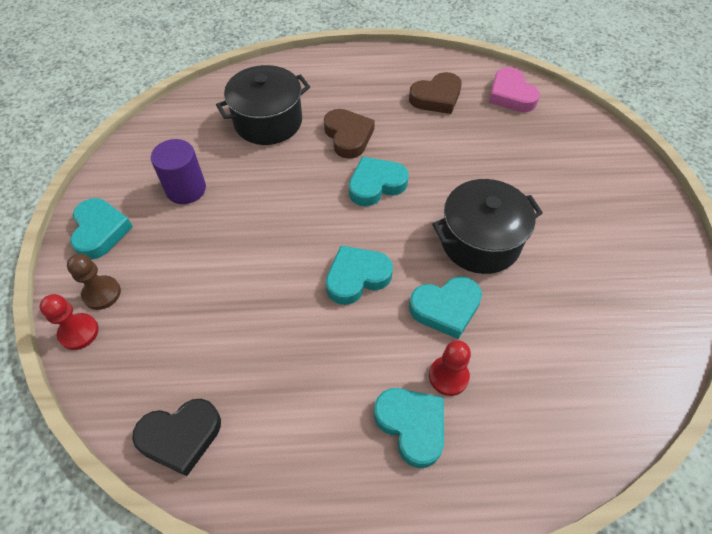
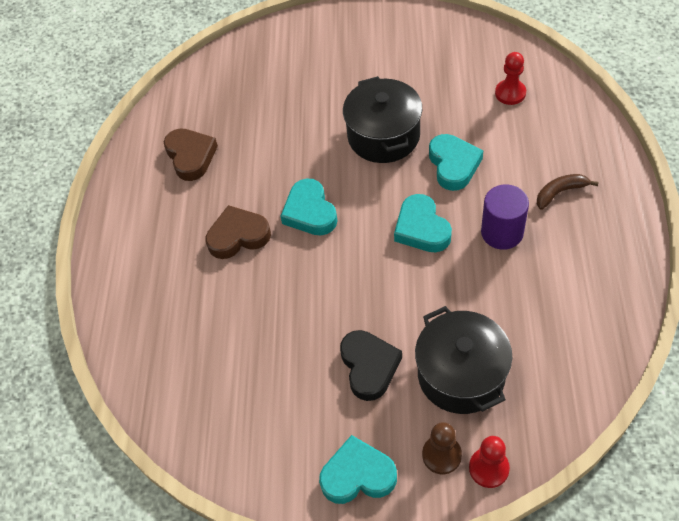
camera: 80 degrees left, 0 degrees up
black heart [132,399,221,476] -> black heart moved to [340,330,402,401]
purple cylinder [151,139,206,204] -> purple cylinder moved to [481,184,529,250]
black pot [216,65,310,145] -> black pot moved to [415,306,512,414]
turquoise heart [374,388,444,468] -> brown banana [537,174,599,210]
red pawn [429,340,471,396] -> red pawn moved to [495,52,526,105]
pink heart [489,67,540,112] -> none

